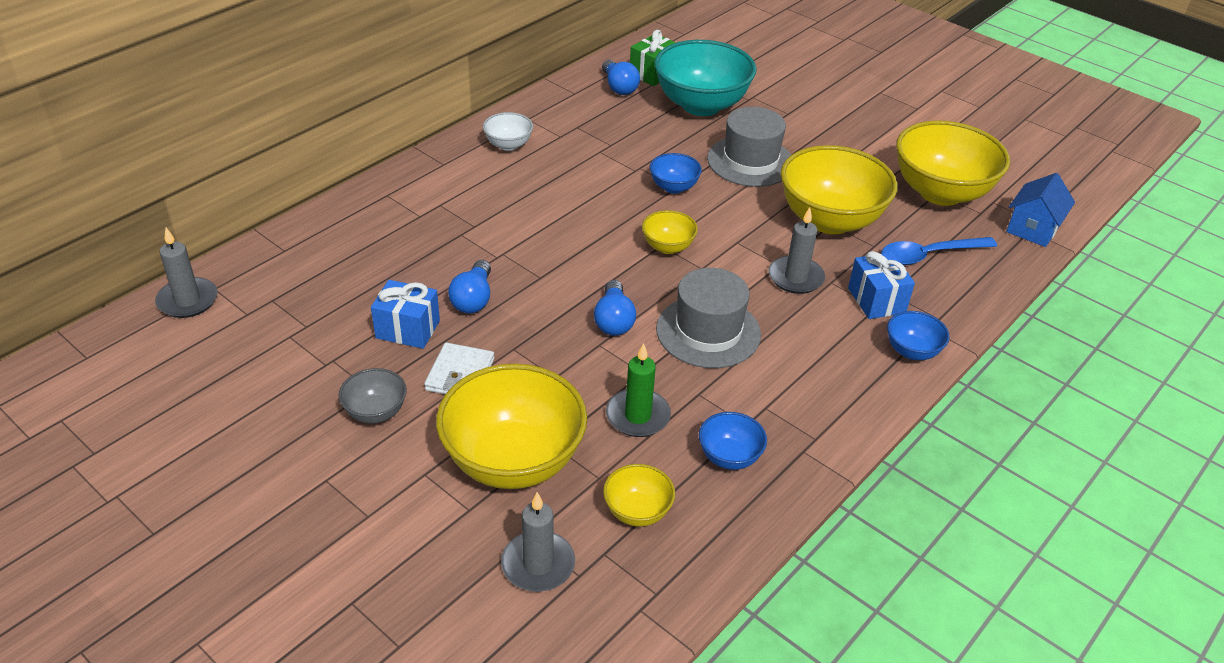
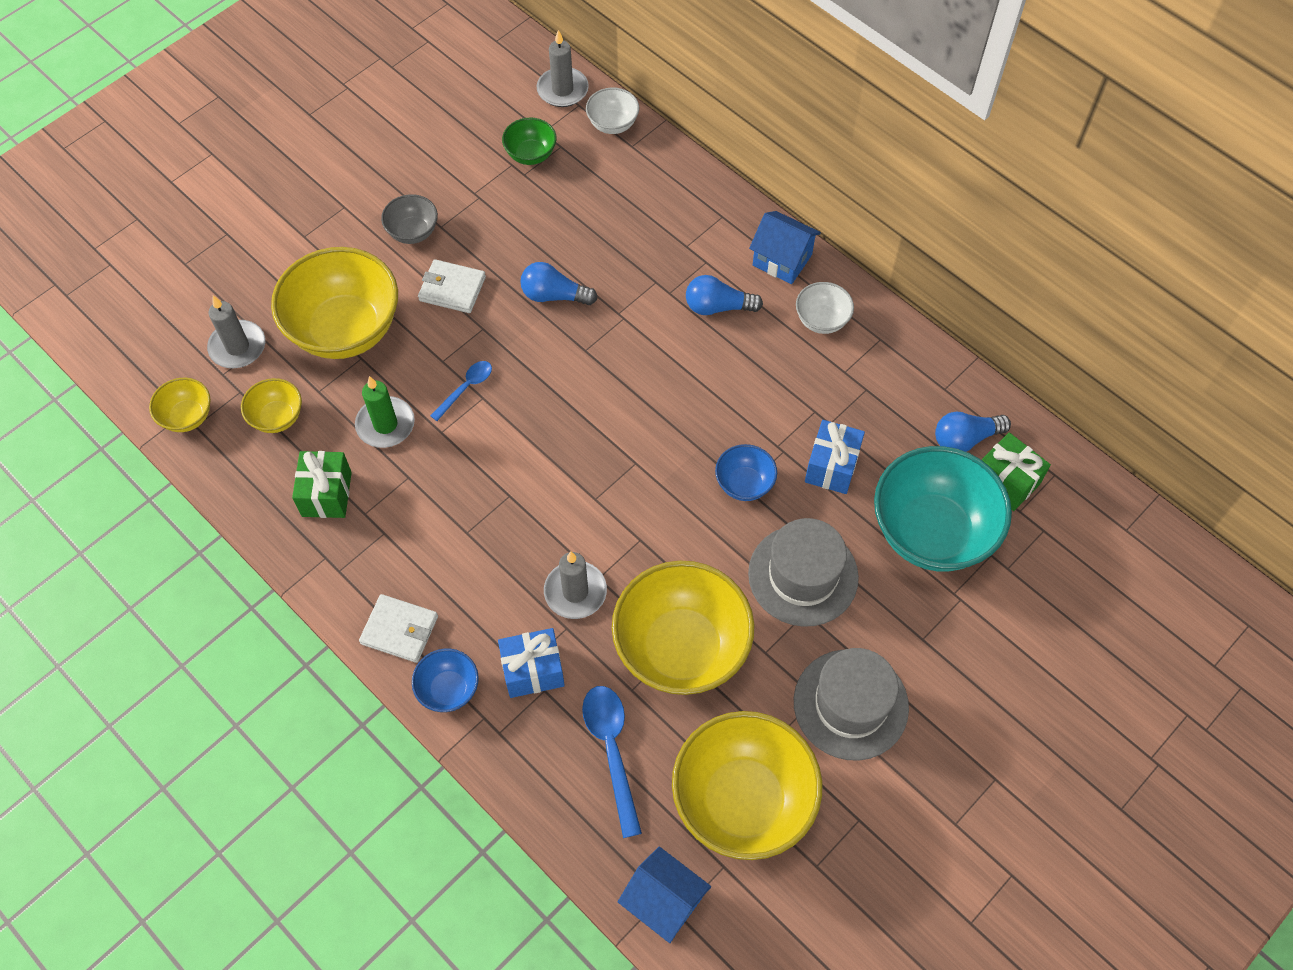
camera: 95 degrees right, 20 degrees up
blue gift [371,280,440,349] -> blue gift moved to [805,420,865,494]
blue light bulb [594,280,636,336] -> blue light bulb moved to [686,275,763,315]
yellow bowl [642,210,698,254] -> yellow bowl moved to [149,378,211,432]
grey hat [656,268,761,368] -> grey hat moved to [794,648,909,761]
blue bowl [699,412,767,470] -> green gift [292,451,352,518]
none -> white wallet [359,594,438,663]
none -> blue spoon [430,361,492,421]
none -> green bowl [502,117,557,165]
none -> white bowl [586,87,639,134]
none -> blue house [749,211,821,284]

